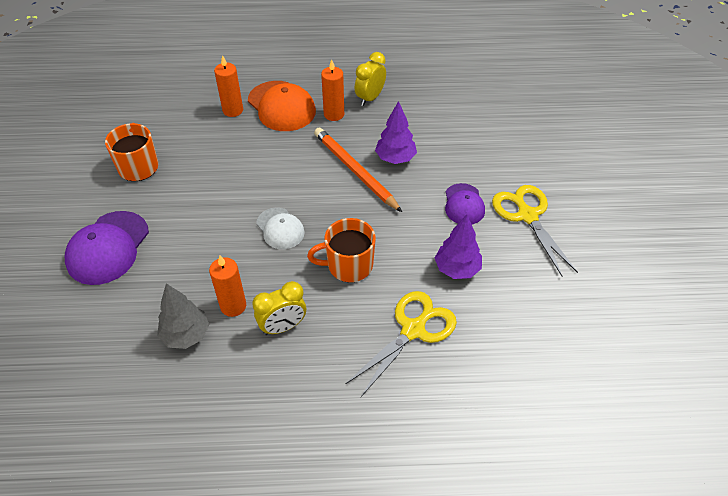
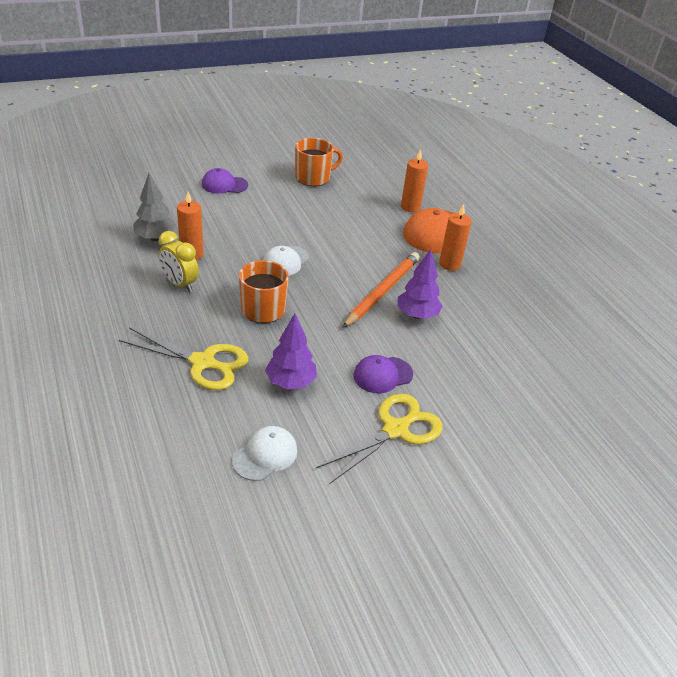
camera: 65 degrees right, 10 degrees down
purple cap [64,211,149,285] -> purple cap [202,168,248,194], size x0.61
yellow clock [355,52,386,106] -> none
none -> white cap [232,426,297,481]

